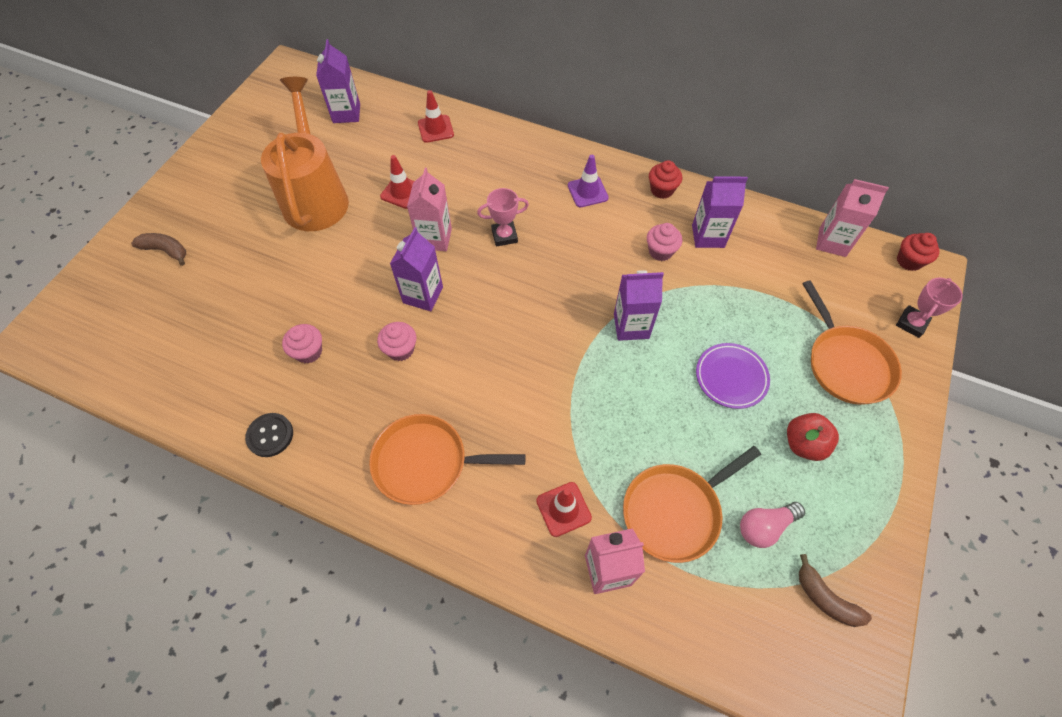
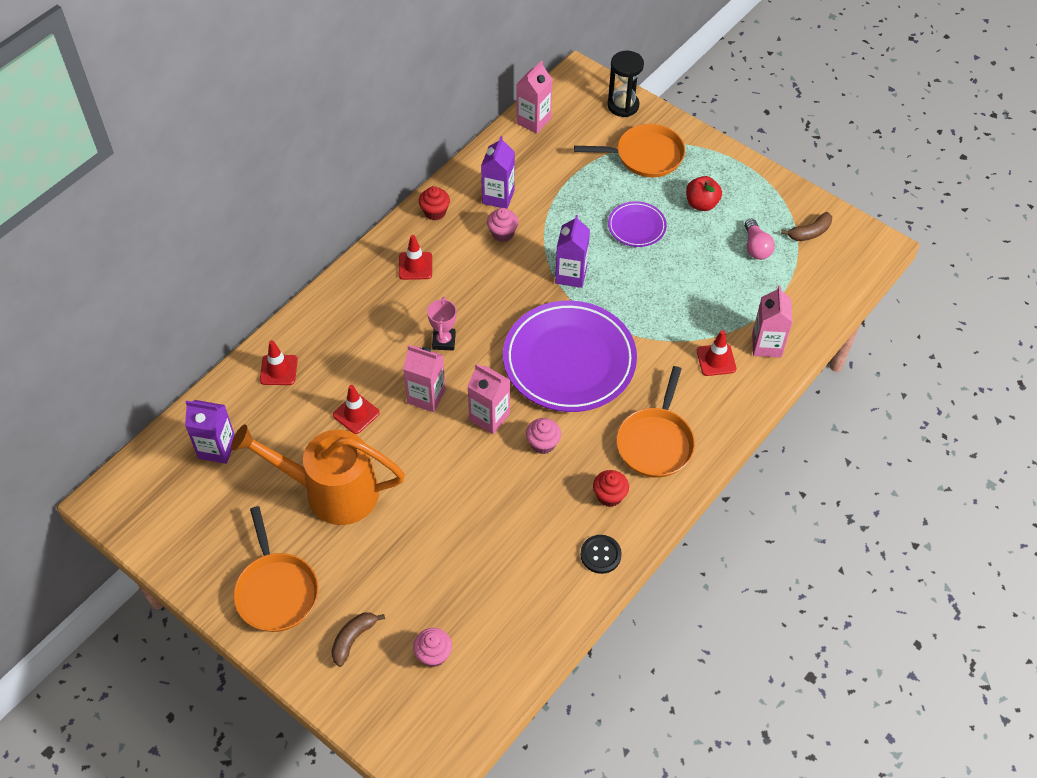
camera: 75 degrees left, 5 degrees down
pink cupcake [282,324,322,363] -> pink cupcake moved to [413,628,452,667]
purple carton [390,227,443,311] -> pink carton [467,364,510,434]
purple traffic cone [568,155,609,207] -> red traffic cone [399,235,432,280]
orange pan [623,446,761,563] -> orange pan moved to [233,506,319,632]
pink trophy [896,278,963,338] -> black hourglass [607,51,644,117]
red cupcake [897,233,940,271] -> red cupcake moved to [593,470,629,507]
none -> purple plate [503,300,637,412]

